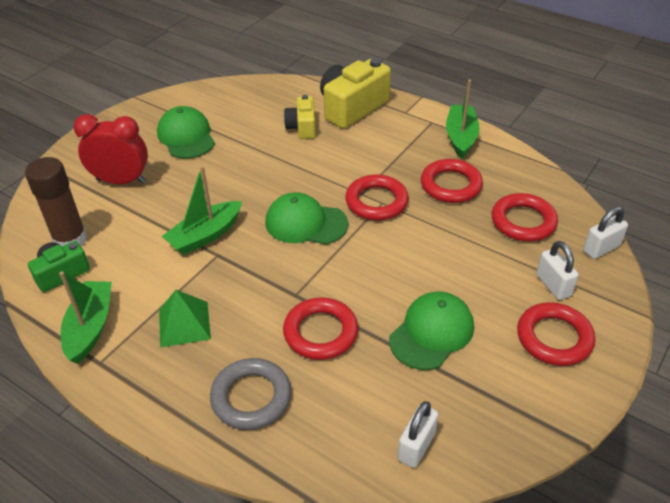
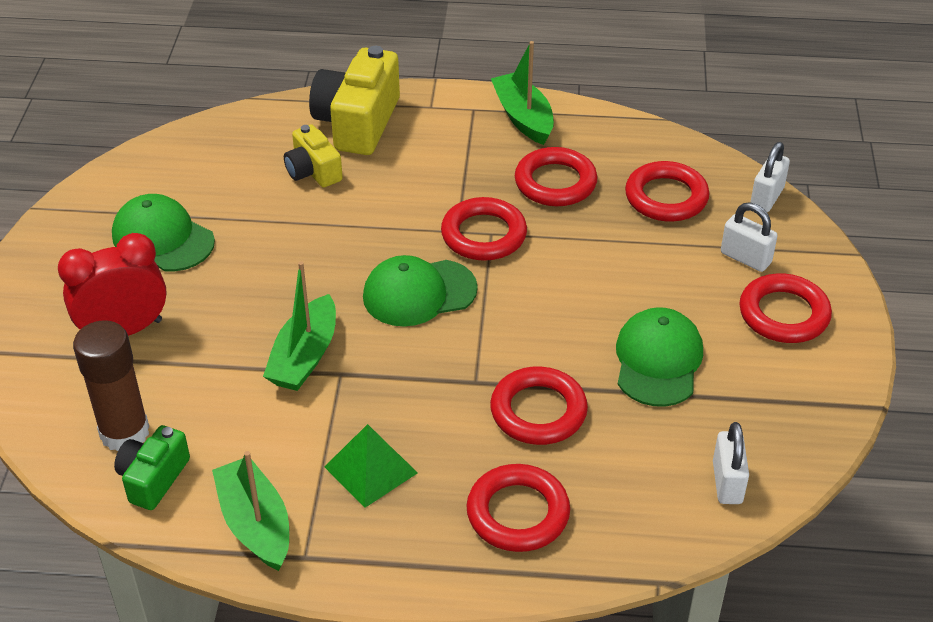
camera: 30 degrees left, 0 degrees up
grey ring [210,358,291,430] -> red ring [467,464,570,552]

